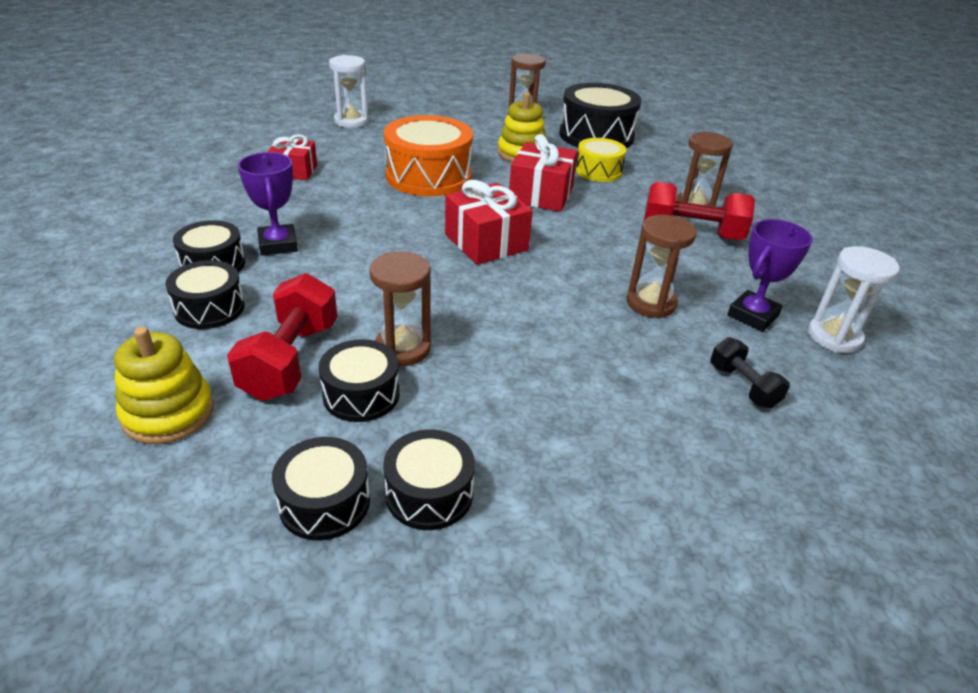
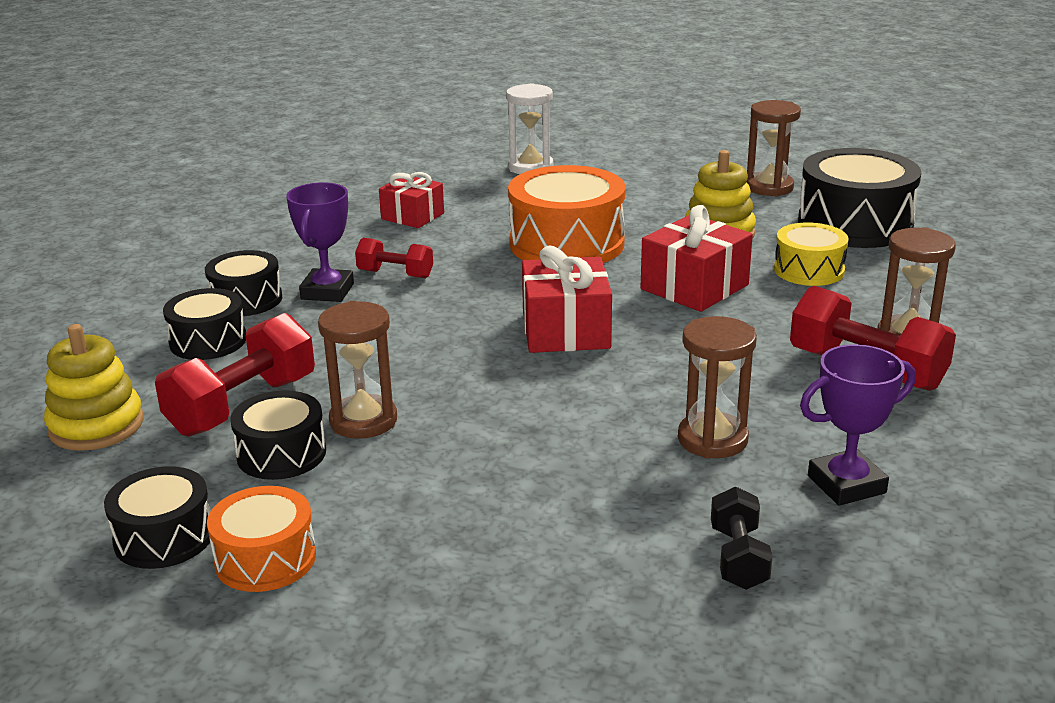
camera: 30 degrees right, 10 degrees down
black drum [383,429,475,530] -> orange drum [207,486,316,592]
white hourglass [808,246,900,353] -> none
none -> red dumbbell [355,238,433,278]

